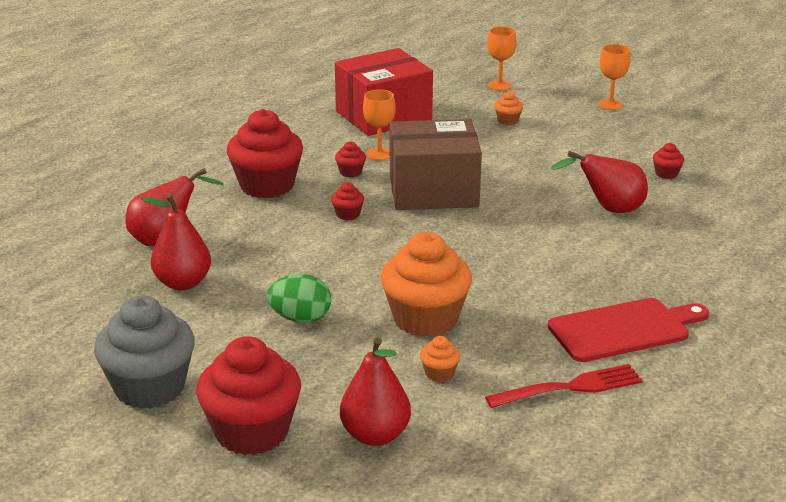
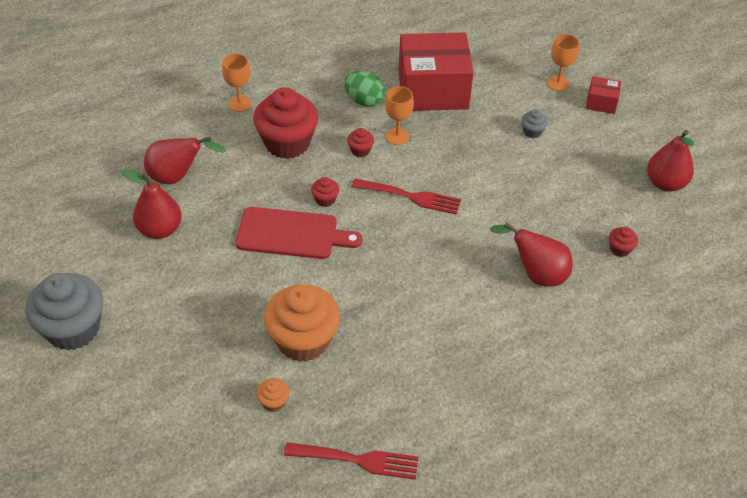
camera: 25 degrees right, 20 degrees up
red cupcake [196,336,301,455] -> none
green egg [267,274,331,323] -> green egg moved to [344,71,385,107]
red pear [340,337,411,446] -> red pear moved to [647,130,694,192]
brown box [390,119,482,210] -> red fork [352,179,461,215]
orange cupcake [494,91,523,125] -> grey cupcake [521,109,548,138]
red cutting board [548,298,709,362] -> red cutting board moved to [236,207,362,259]
orange goblet [598,44,630,110] -> orange goblet moved to [222,54,251,112]
none -> red box [586,76,621,114]

